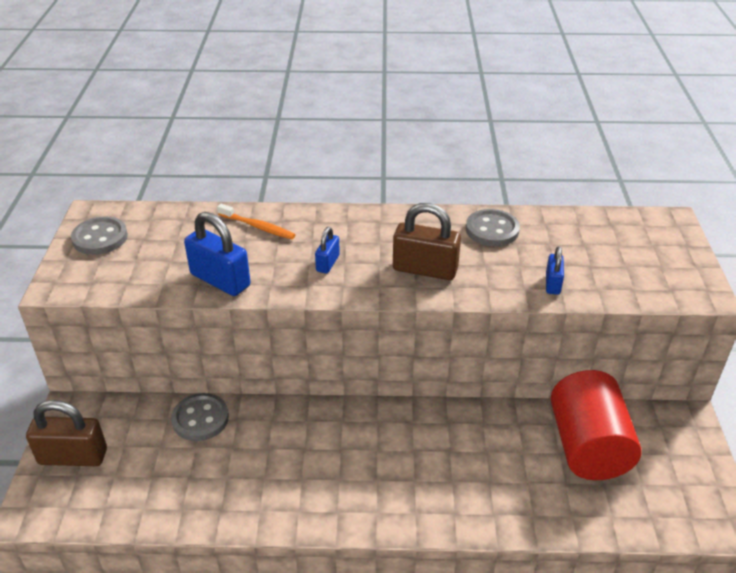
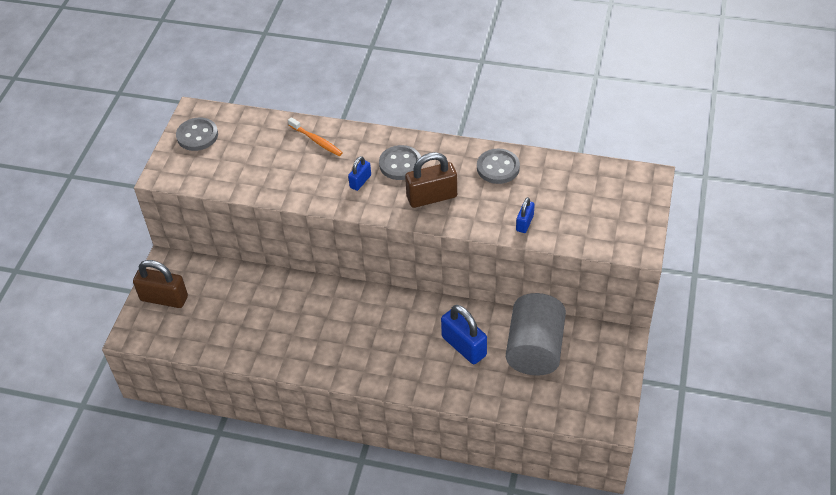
camera: 15 degrees right, 10 degrees up
grey button [171,393,229,441] -> grey button moved to [379,145,421,180]
blue padlock [184,212,251,296] -> blue padlock moved to [441,305,487,364]
brown padlock [393,203,461,280] -> brown padlock turned 45 degrees counterclockwise [405,152,457,208]
red cylinder [551,370,642,480] -> grey cylinder [506,293,566,375]

